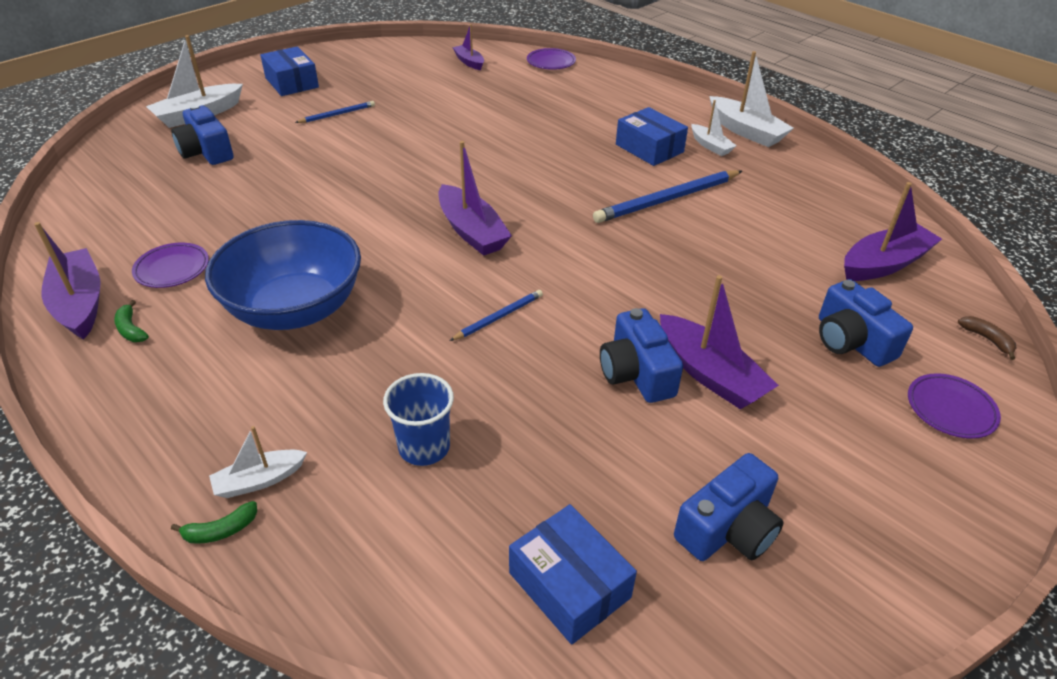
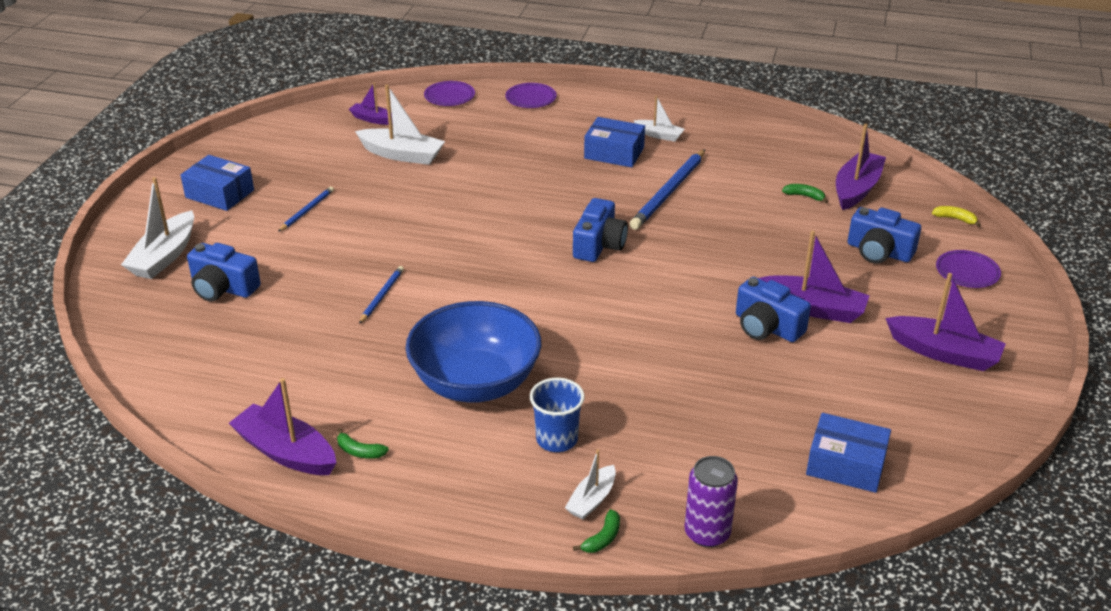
camera: 30 degrees left, 5 degrees down
purple plate [132,243,209,288] -> purple plate moved to [505,83,557,108]
blue cup [383,373,454,466] -> blue cup moved to [530,378,585,452]
purple boat [438,141,512,256] -> purple boat moved to [885,273,1006,371]
blue pencil [450,290,543,341] -> blue pencil moved to [359,266,404,324]
blue camera [674,453,783,561] -> blue camera moved to [573,198,628,262]
white boat [709,51,794,147] -> white boat moved to [355,85,445,165]
brown banana [958,316,1016,360] -> yellow banana [932,206,981,227]
none -> purple can [684,456,738,547]
none -> green banana [782,184,828,203]

